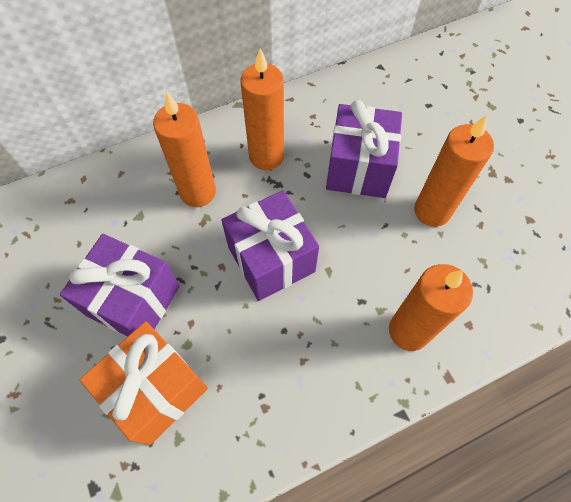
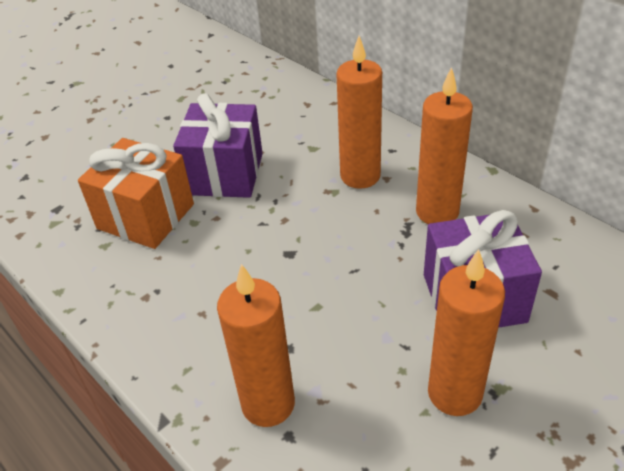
camera: 75 degrees right, 20 degrees down
purple gift [221,190,319,301] -> none

